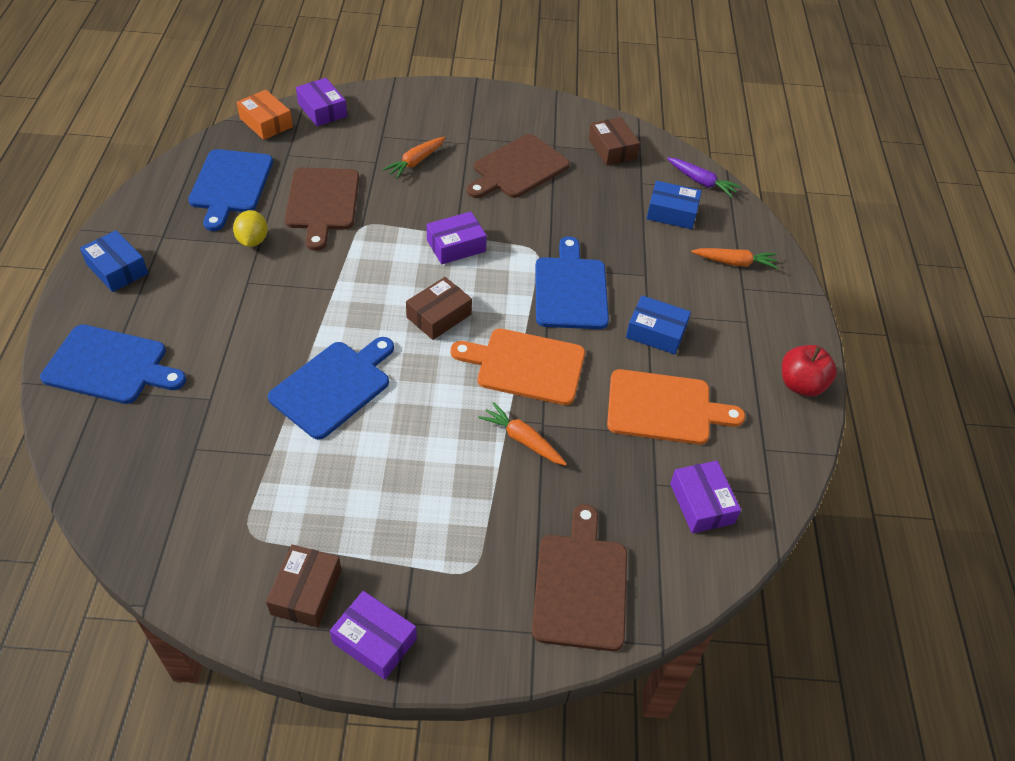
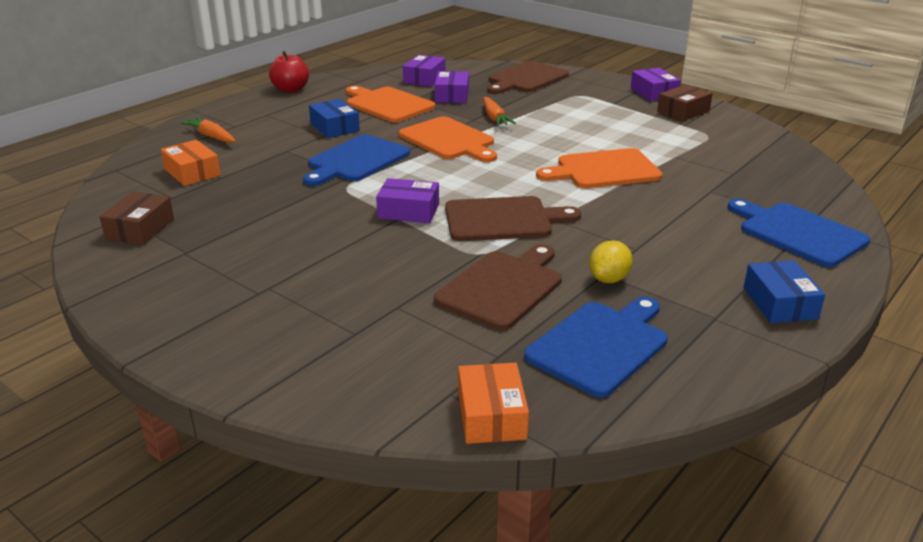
camera: 140 degrees left, 20 degrees down
blue cutting board [268,337,394,440] -> orange cutting board [536,148,663,188]
purple box [296,78,347,126] -> purple box moved to [435,71,469,103]
orange carrot [383,137,445,179] -> none
brown box [406,277,472,340] -> none
brown cutting board [467,134,570,198] -> brown cutting board moved to [445,196,581,241]
blue box [646,181,702,229] -> orange box [161,140,221,186]
purple carrot [667,158,741,197] -> none

